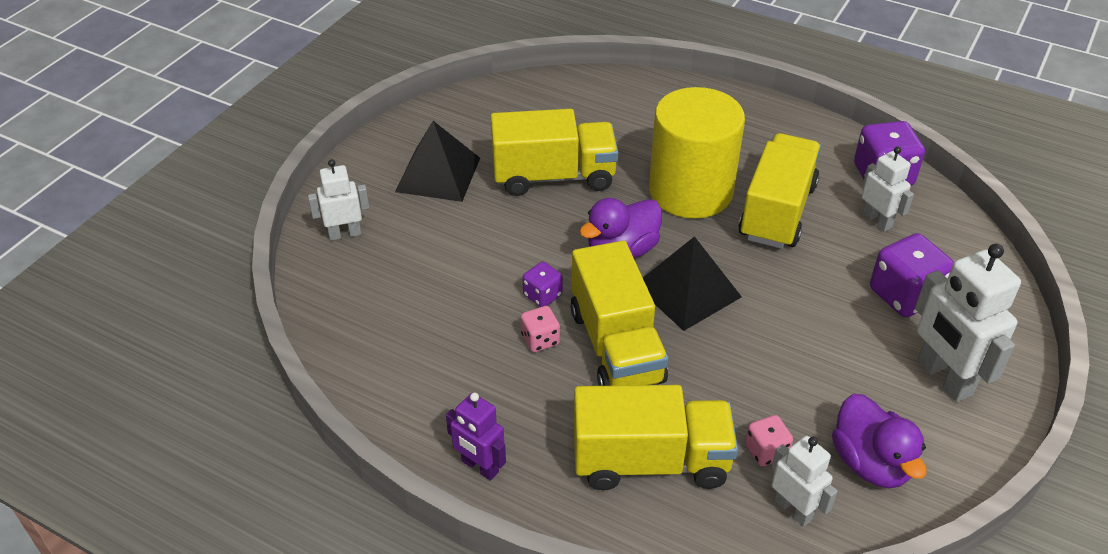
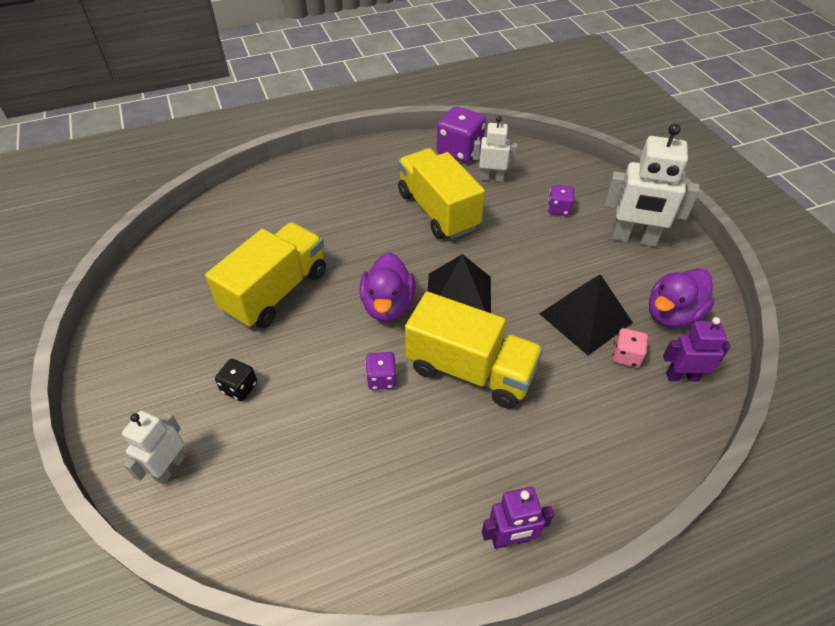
camera: 50 degrees left, 5 degrees up
black pyramid [395,121,480,202] -> black pyramid moved to [540,274,633,356]
pink dice [521,306,560,352] -> none
yellow truck [574,385,738,490] -> none
yellow cylinder [649,87,745,219] -> none
white robot [772,436,838,527] -> purple robot [663,317,730,381]
purple duck [832,394,927,488] -> purple duck turned 120 degrees clockwise [649,268,715,328]
purple dice [870,233,954,317] -> purple dice [548,185,574,216], size x0.55
none -> black dice [215,359,257,401]

